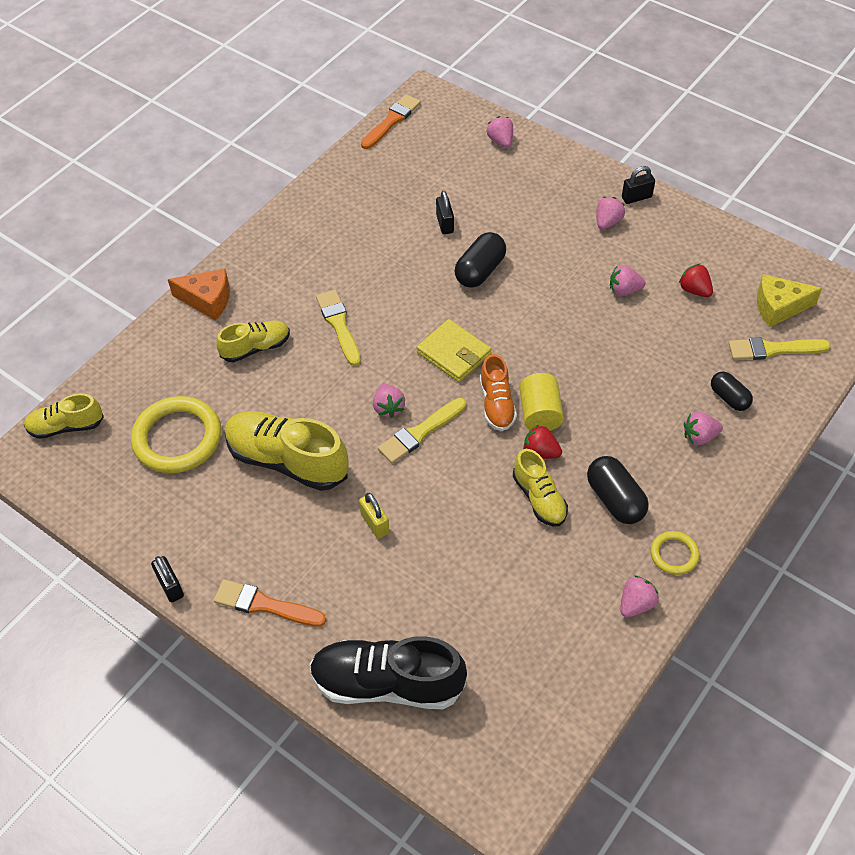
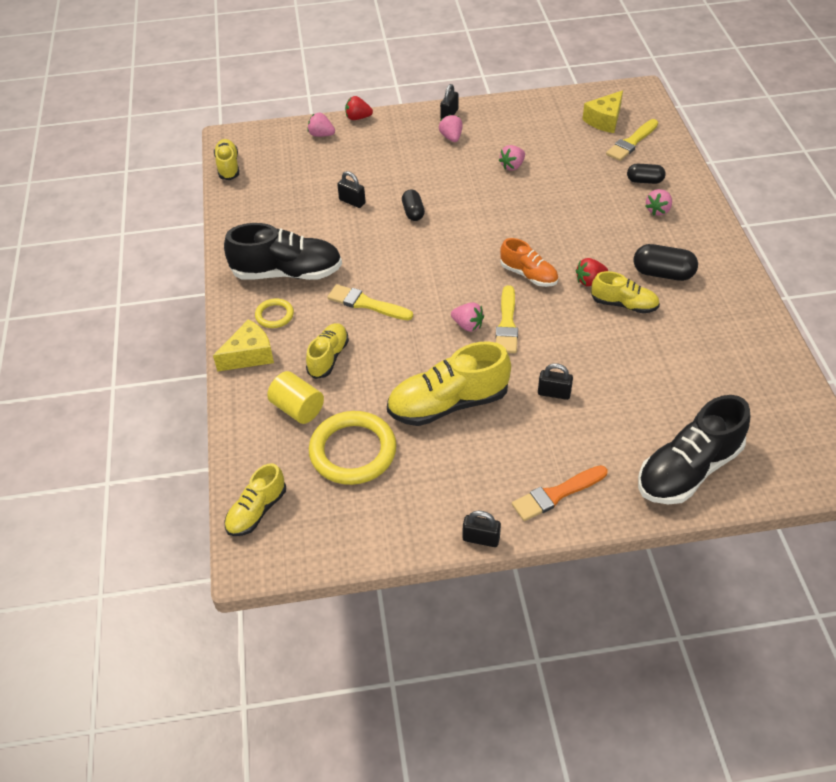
camera: 45 degrees left, 5 degrees down
orange cheese [168,269,230,321] -> yellow cheese [213,319,274,372]
yellow padlock [359,493,390,539] -> black padlock [538,363,573,400]
orange brush [361,94,421,149] -> yellow shoe [214,139,239,180]
yellow wallet [417,319,491,382] -> none
black capsule [454,232,506,288] -> black capsule [402,189,425,221], size x0.65
yellow cylinder [519,373,564,431] -> yellow cylinder moved to [267,371,324,424]
pink strawberry [620,576,659,617] -> none
yellow ring [651,531,699,575] -> yellow ring moved to [255,298,294,328]
red strawberry [679,263,713,297] -> red strawberry moved to [345,96,373,120]
none -> black shoe [224,223,342,280]

